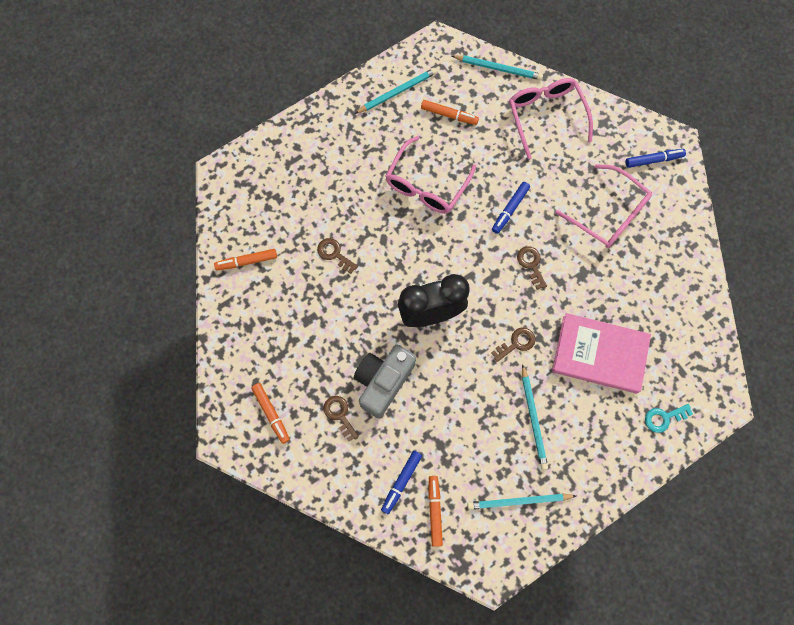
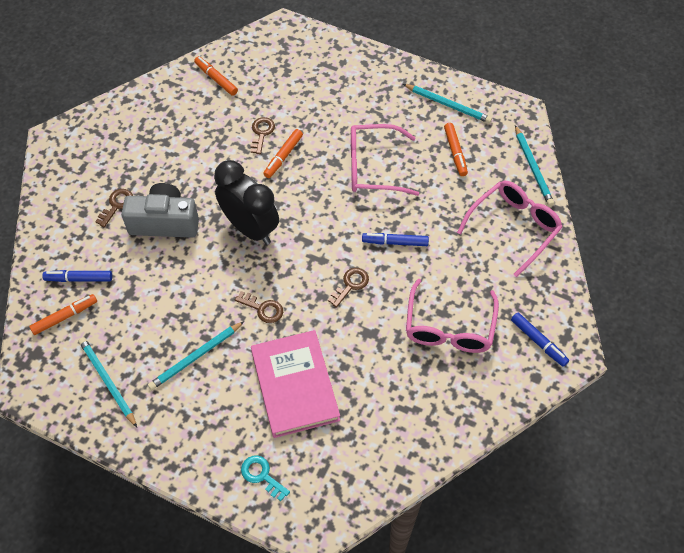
camera: 60 degrees right, 15 degrees down
orange marker [251,383,290,444] -> orange marker moved to [263,129,303,178]

